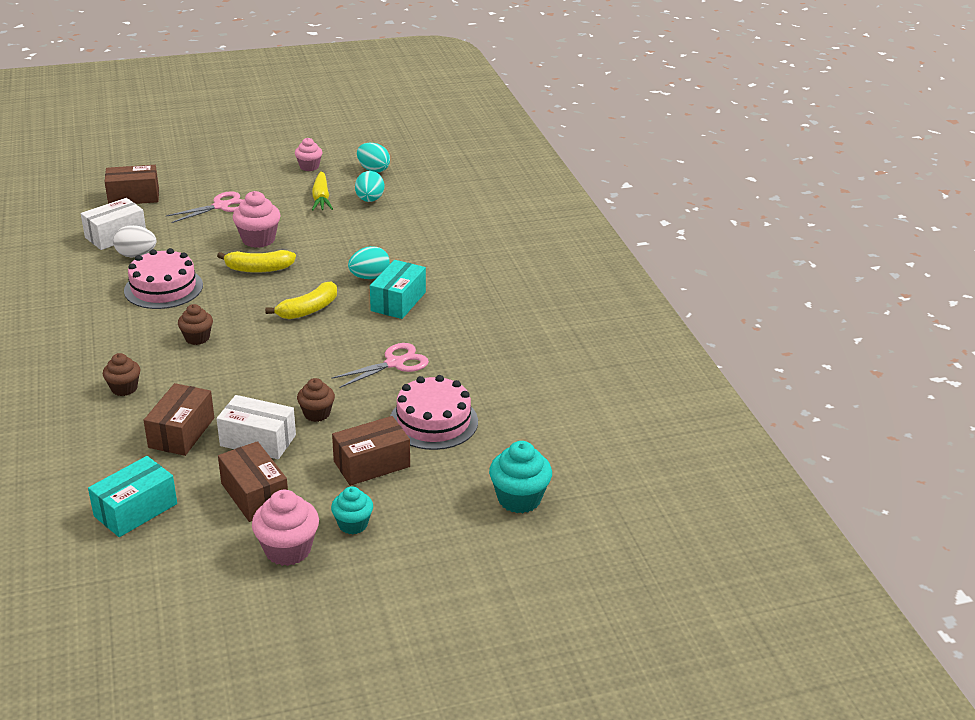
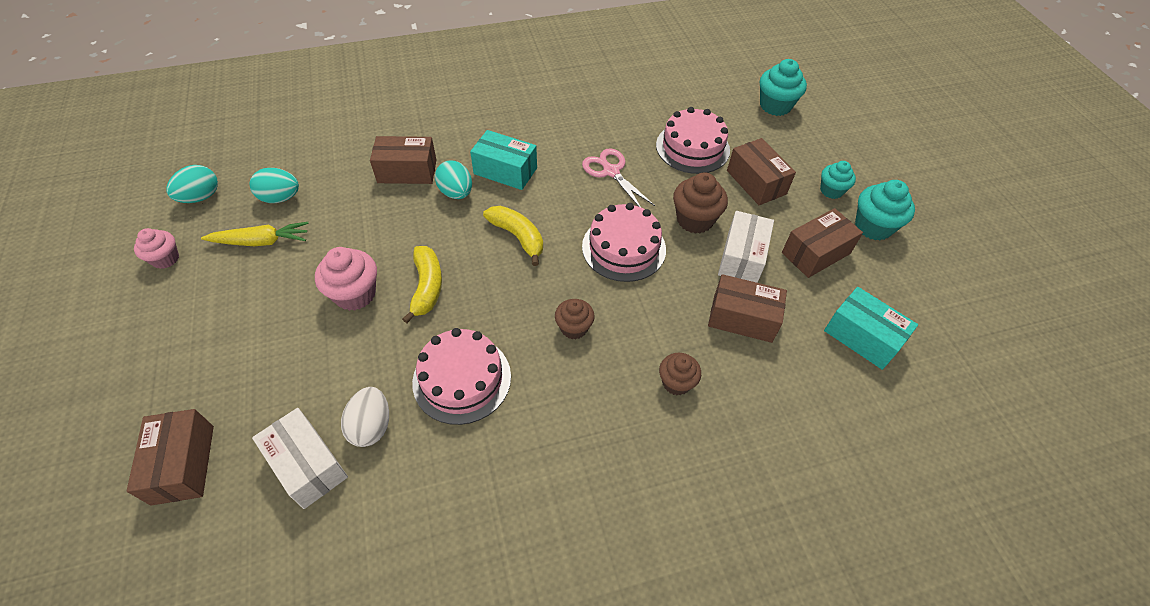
camera: 90 degrees left, 20 degrees up
pink scissors [166,191,243,223] -> none
pink cupcake [252,490,319,566] -> turquoise cupcake [855,180,915,240]
brown cupcake [297,378,335,422] -> brown cupcake [673,172,728,234], size x1.54
none -> brown box [370,136,437,184]
none -> pink cake [582,203,666,282]

